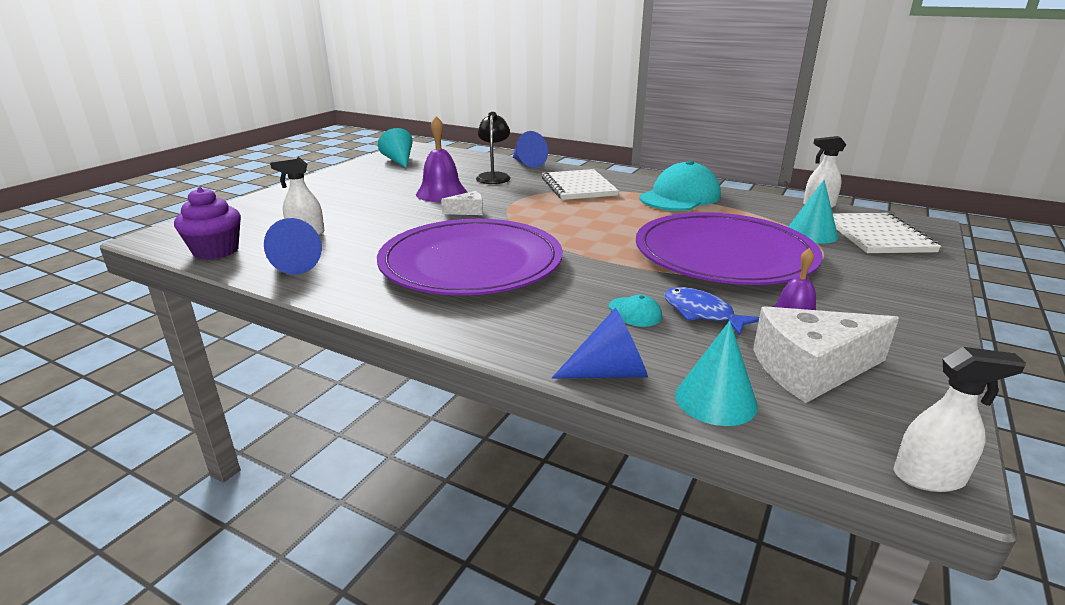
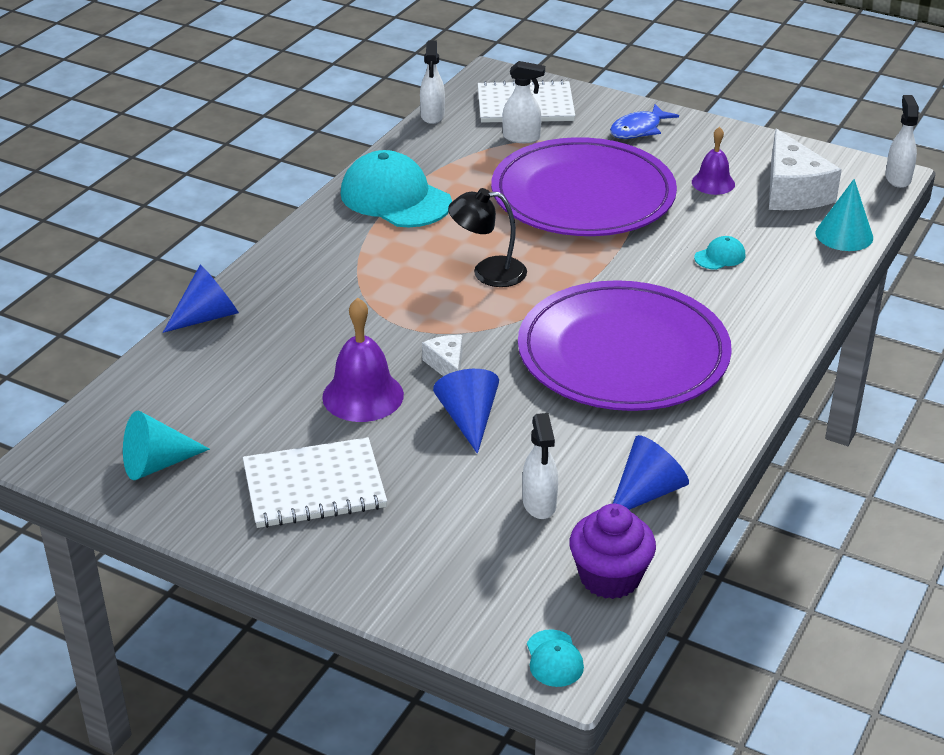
camera: 90 degrees left, 10 degrees up
black lamp [476,112,511,184] -> black lamp moved to [448,188,527,287]
white notebook [542,169,619,200] -> white notebook moved to [243,437,387,528]
blue cone [552,308,648,379] -> blue cone moved to [433,369,499,454]
blue fish [664,287,759,336] -> blue fish moved to [610,104,679,139]
turquoise cone [788,180,838,244] -> white spray bottle [503,61,545,143]
none -> turquoise cap [527,629,584,687]

